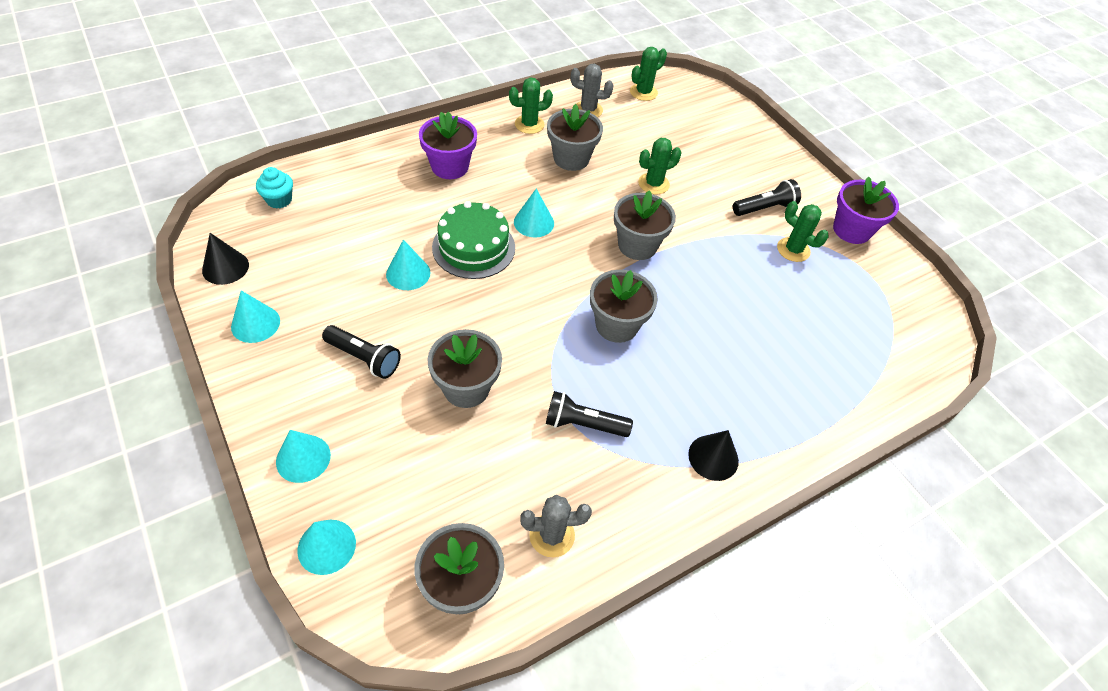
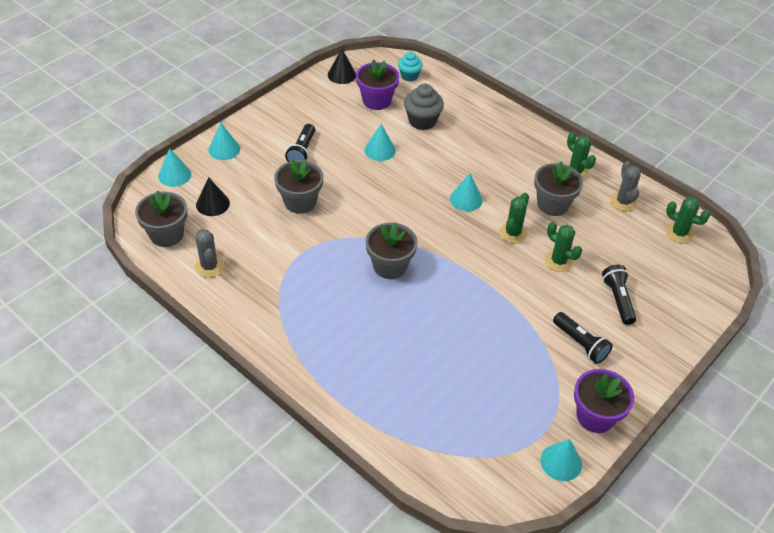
camera: 75 degrees right, 5 degrees down
turquoise cone [231,290,280,343] -> turquoise cone moved to [540,439,582,481]
purple flower pot [419,111,477,179] -> purple flower pot moved to [356,59,400,110]
green cake [432,201,515,279] -> none
black flashlight [546,391,633,437] -> black flashlight moved to [602,265,636,325]
grey flower pot [614,190,676,260] -> none
black cone [688,430,739,481] -> black cone moved to [196,177,230,216]
green cactus [777,201,829,262] -> green cactus moved to [499,193,529,243]
none -> grey cupcake [404,84,444,130]

